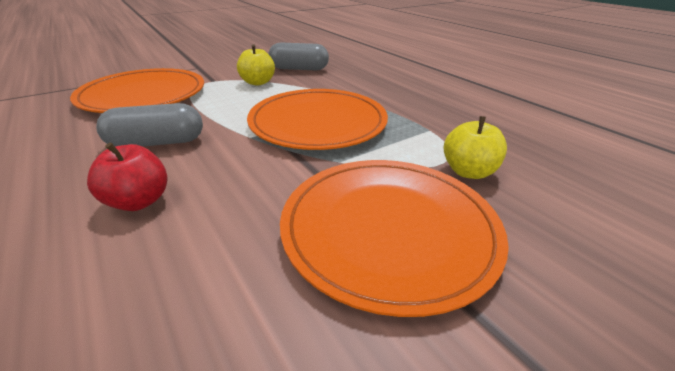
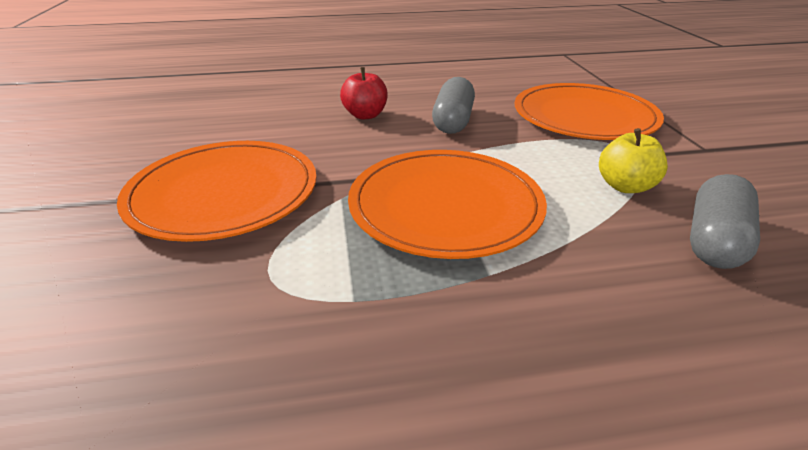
camera: 115 degrees right, 0 degrees up
yellow apple [444,116,507,179] -> none

